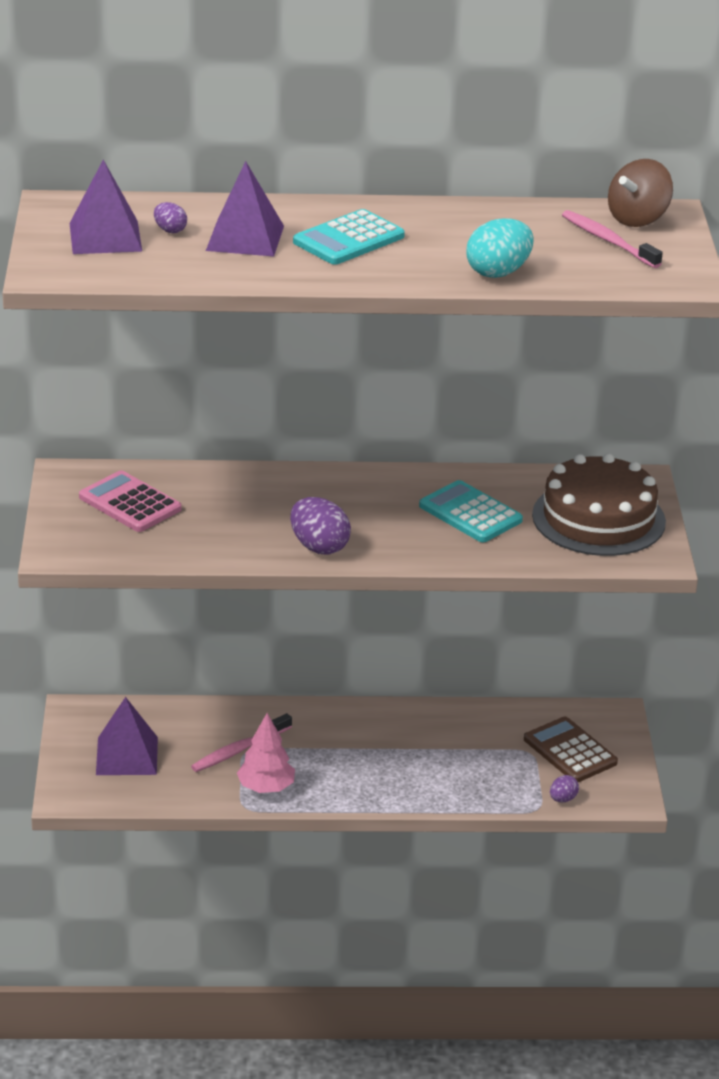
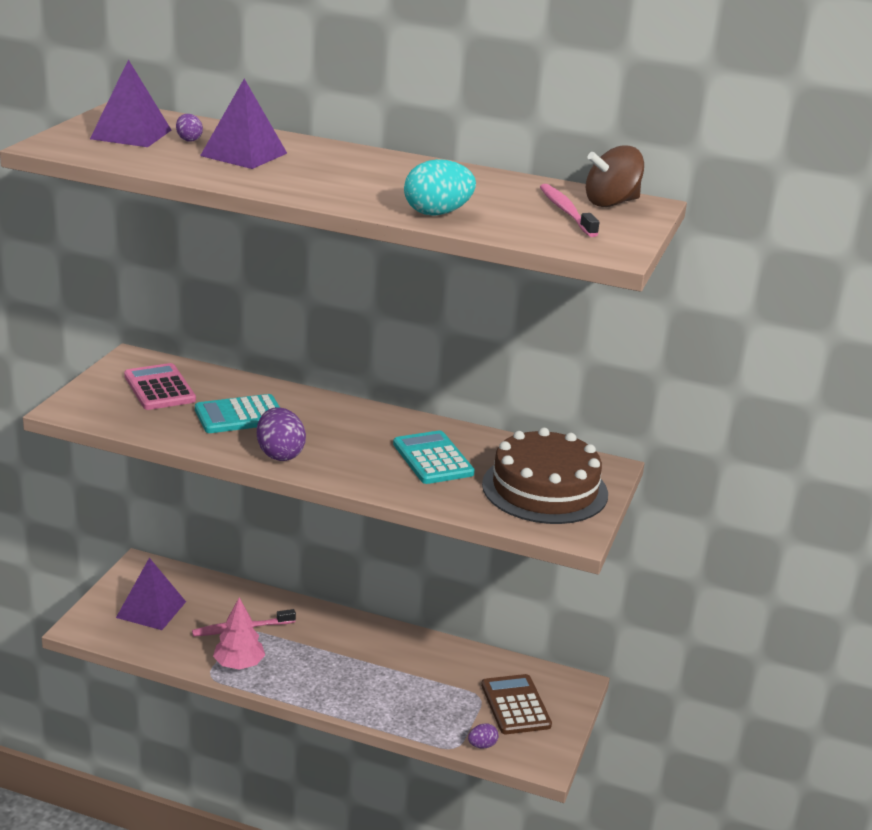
camera: 20 degrees right, 5 degrees down
turquoise calculator [293,209,405,265] -> turquoise calculator moved to [195,394,279,433]

